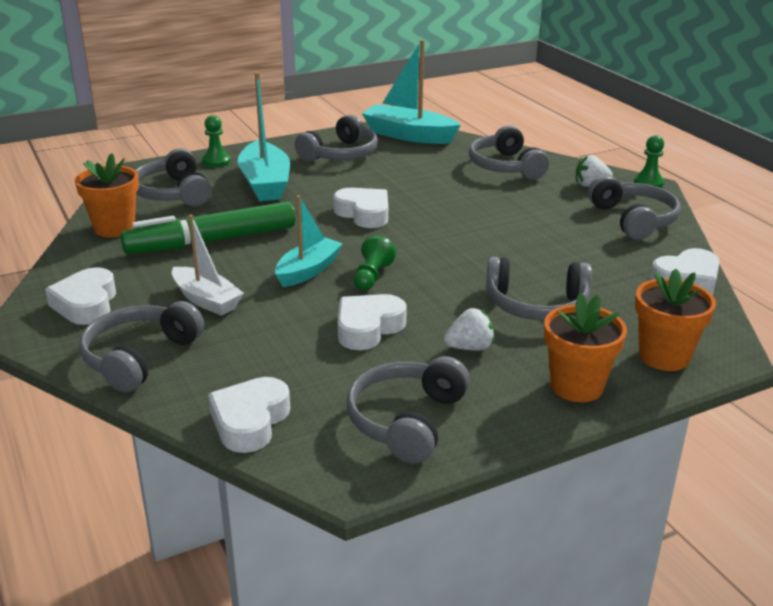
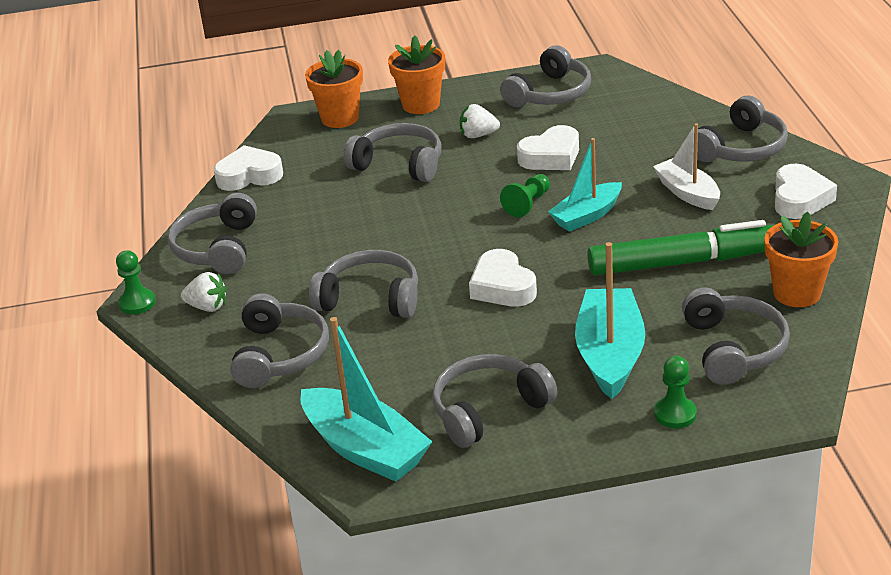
camera: 160 degrees left, 5 degrees up
white heart [208,377,290,453] -> none
none -> grey headphones [309,250,418,318]

